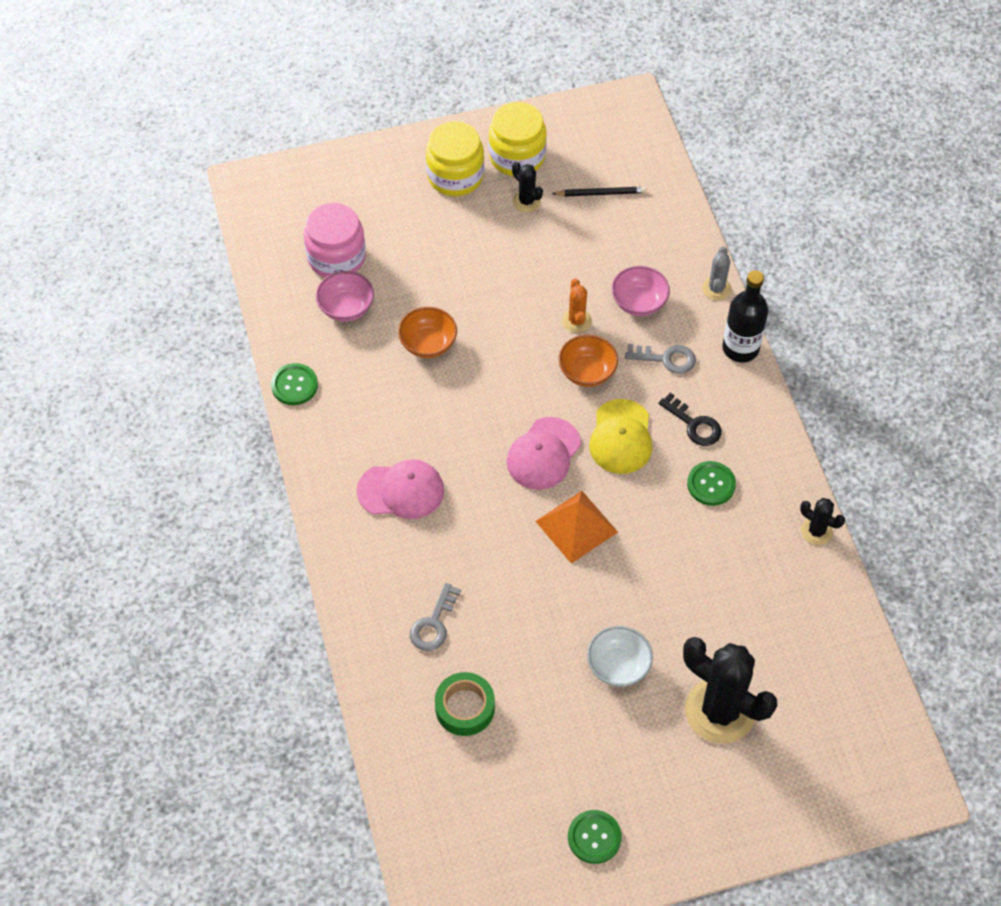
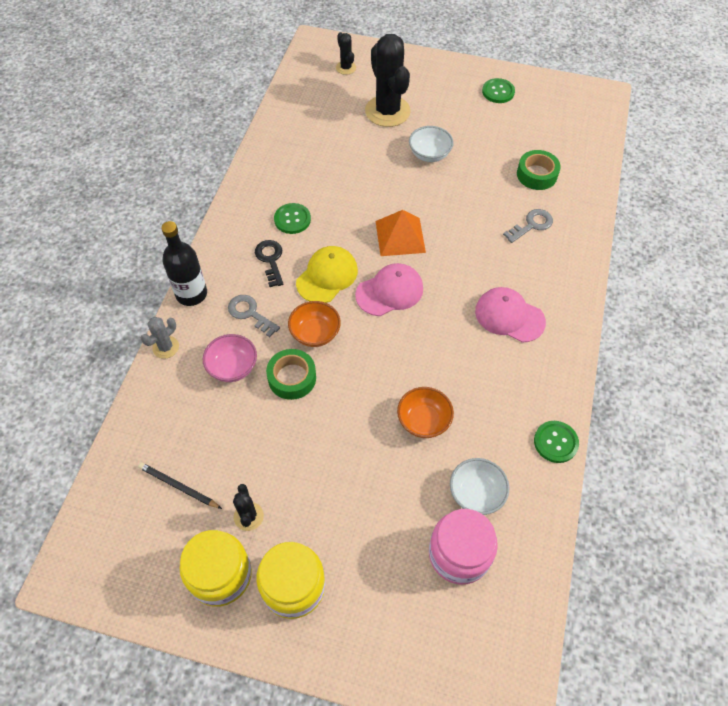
camera: 150 degrees left, 0 degrees up
pink bowl [316,271,374,322] -> white bowl [450,458,509,515]
orange cactus [562,279,592,333] -> green tape [266,349,316,400]
black cactus [800,498,845,545] -> black cactus moved to [336,32,356,75]

